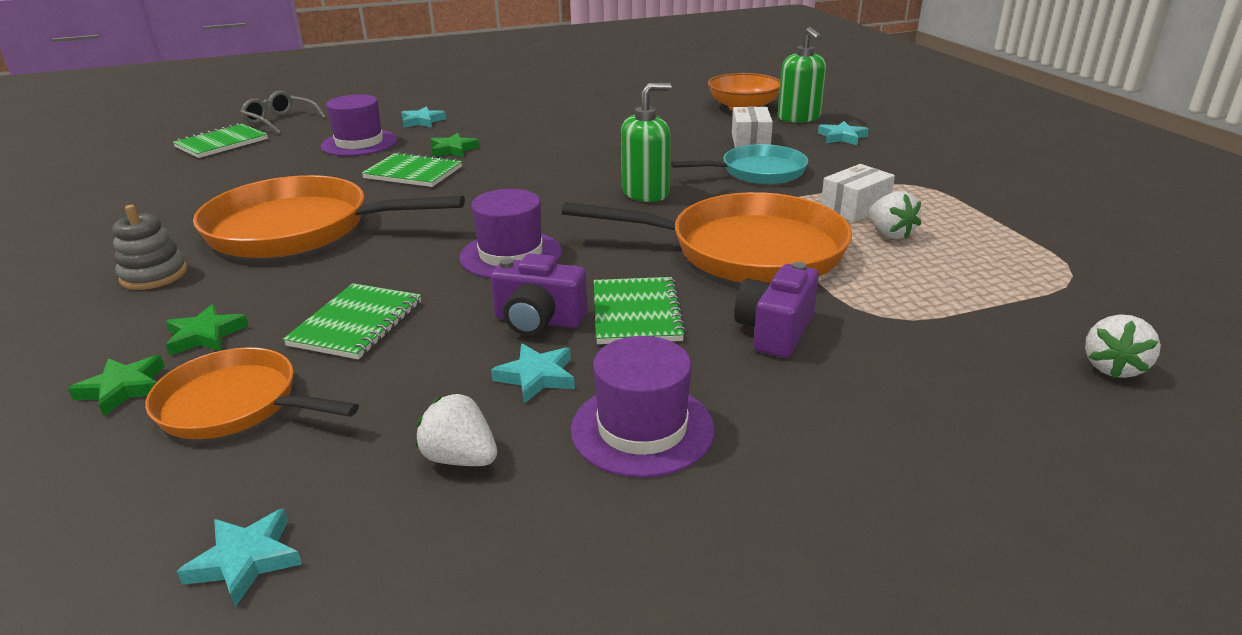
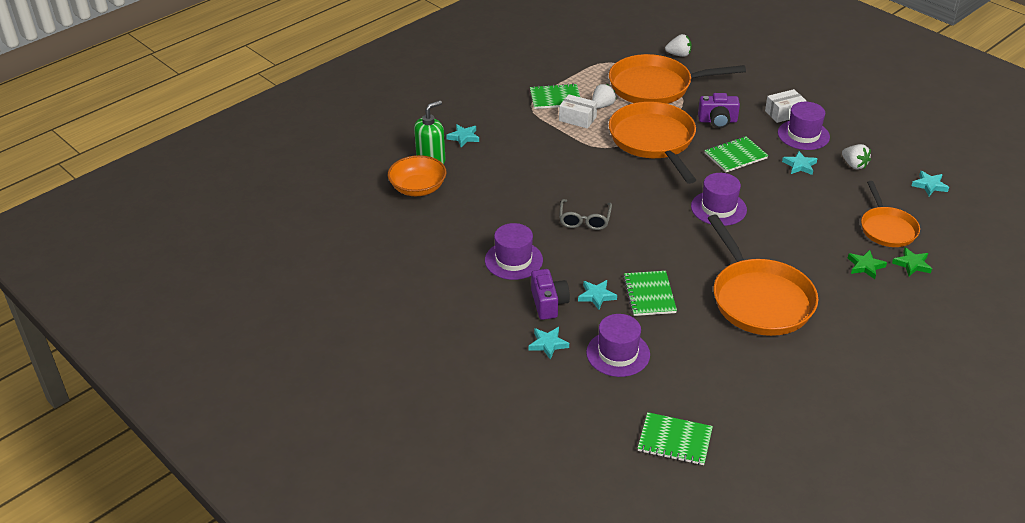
camera: 115 degrees left, 10 degrees up
grey stacking toy [112,205,188,290] -> none
grey glasses [241,91,326,134] -> grey glasses moved to [559,199,612,230]
green notebook [283,283,421,359] -> green notebook moved to [530,84,580,109]
white strawberry [416,393,497,466] -> white strawberry turned 45 degrees counterclockwise [842,144,871,170]
green star [430,133,479,157] -> turquoise star [578,280,617,310]
purple camera [491,253,588,336] -> purple camera moved to [531,269,570,320]
green soap dispenser [621,83,672,202] -> none
turquoise pan [671,144,808,184] -> none
white box [732,107,773,148] -> white box moved to [765,89,806,123]
none -> purple hat [485,223,543,280]
none -> orange pan [609,54,746,104]

